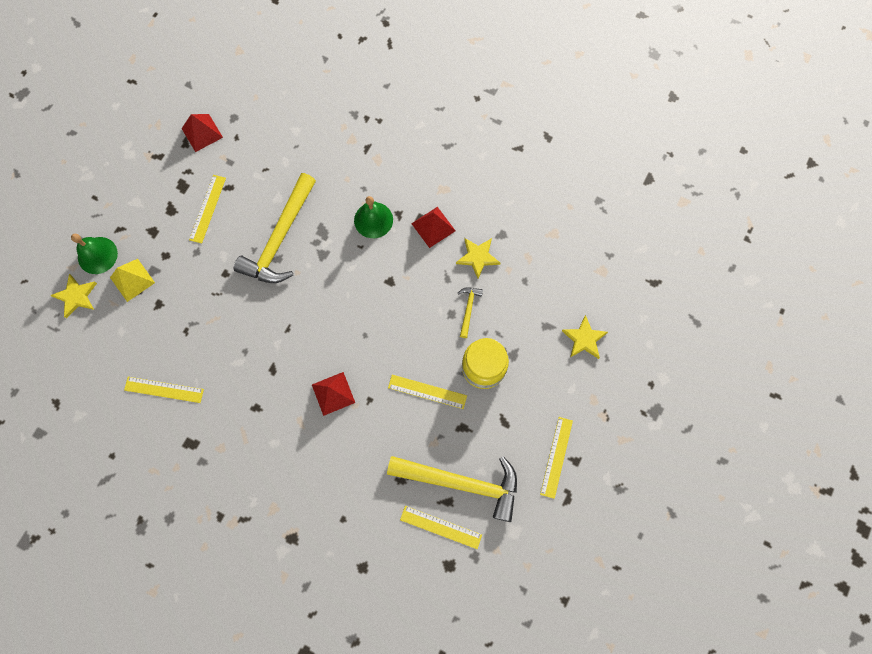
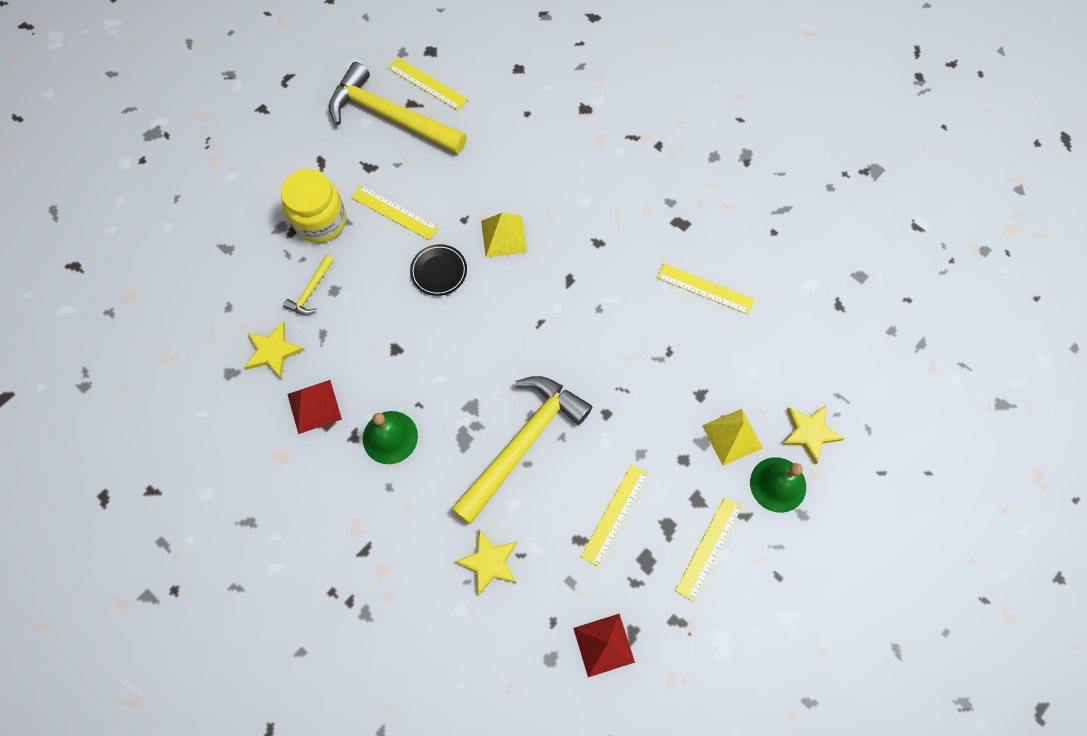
camera: 165 degrees left, 5 degrees down
red pyramid [312,372,355,416] -> yellow pyramid [481,213,527,257]
yellow ruler [540,417,573,499] -> yellow ruler moved to [675,497,742,601]
yellow star [562,315,608,359] -> yellow star moved to [455,529,517,596]
none -> black plate [410,244,467,296]

